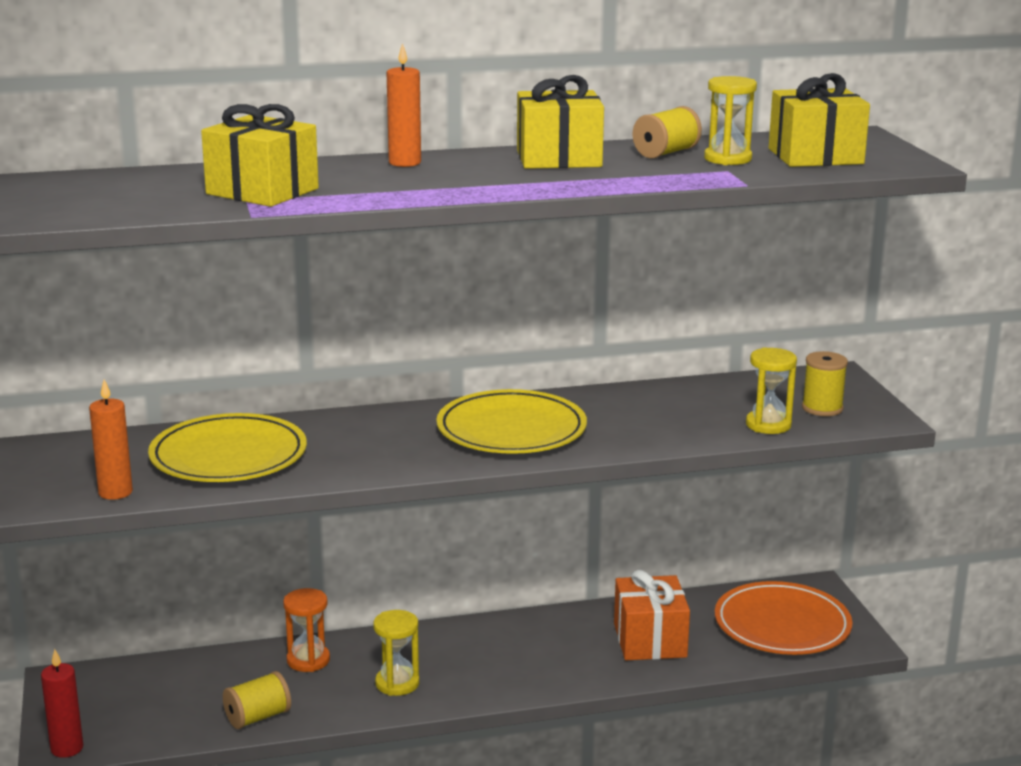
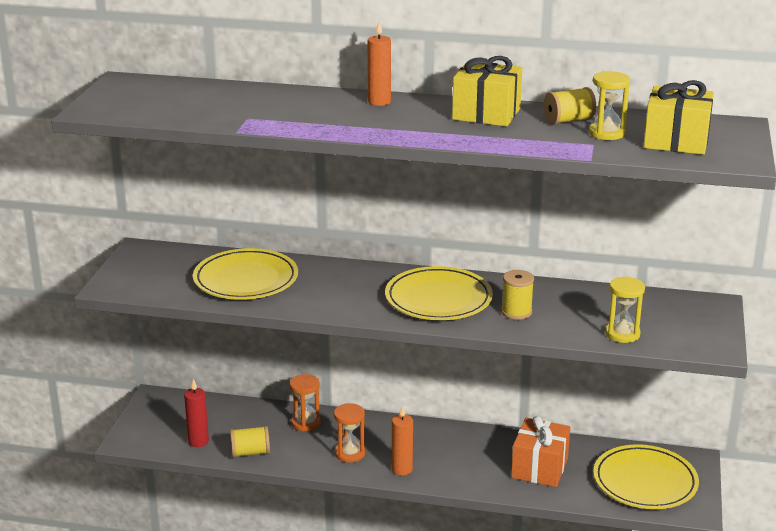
camera: 25 degrees right, 5 degrees up
red candle [41,649,83,758] -> red candle moved to [184,379,209,447]
orange candle [89,379,133,500] -> orange candle moved to [392,405,413,476]
yellow gift [201,104,319,207] -> none
yellow hourglass [374,610,419,696] -> orange hourglass [334,403,365,463]
orange plate [715,581,852,655] -> yellow plate [593,444,699,509]
yellow spool [802,351,848,416] -> yellow spool moved to [501,270,534,320]

